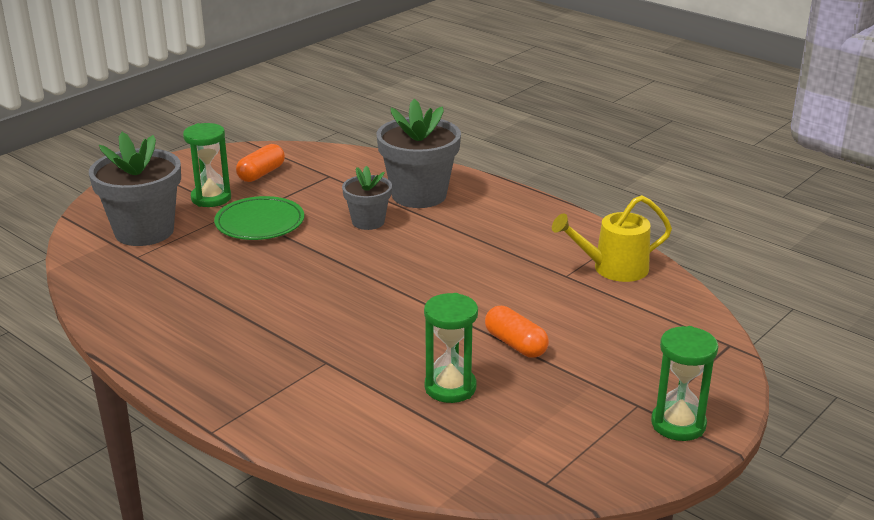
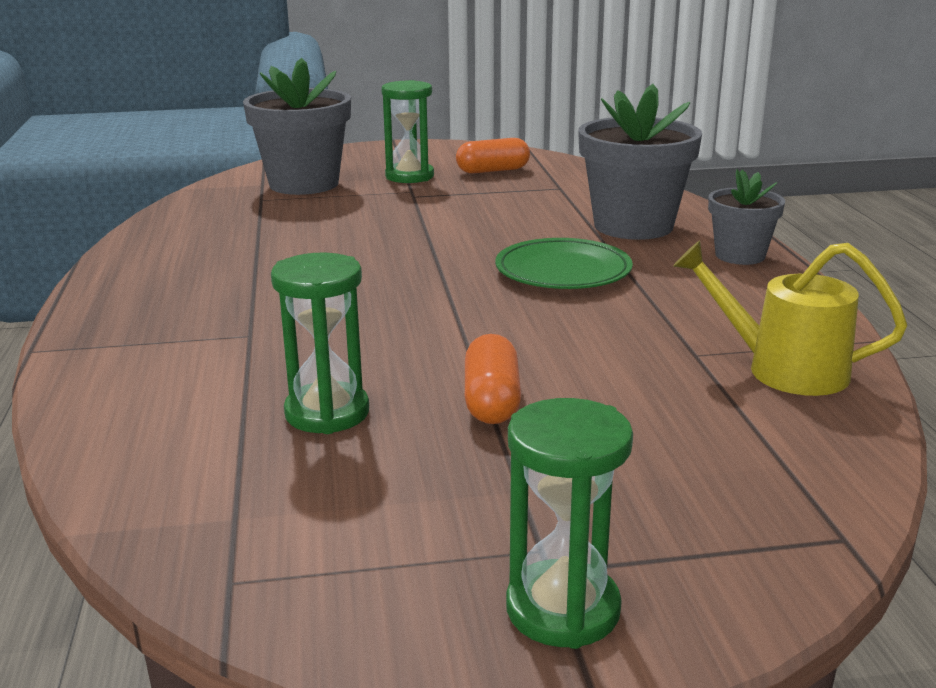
camera: 40 degrees right, 5 degrees down
green plate [214,196,304,240] -> green plate moved to [495,238,633,289]
grey flower pot [342,166,392,230] -> grey flower pot moved to [708,169,785,265]

